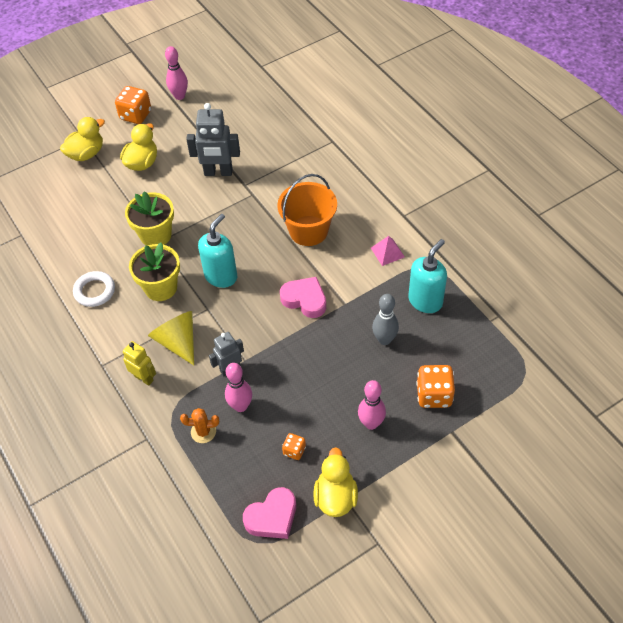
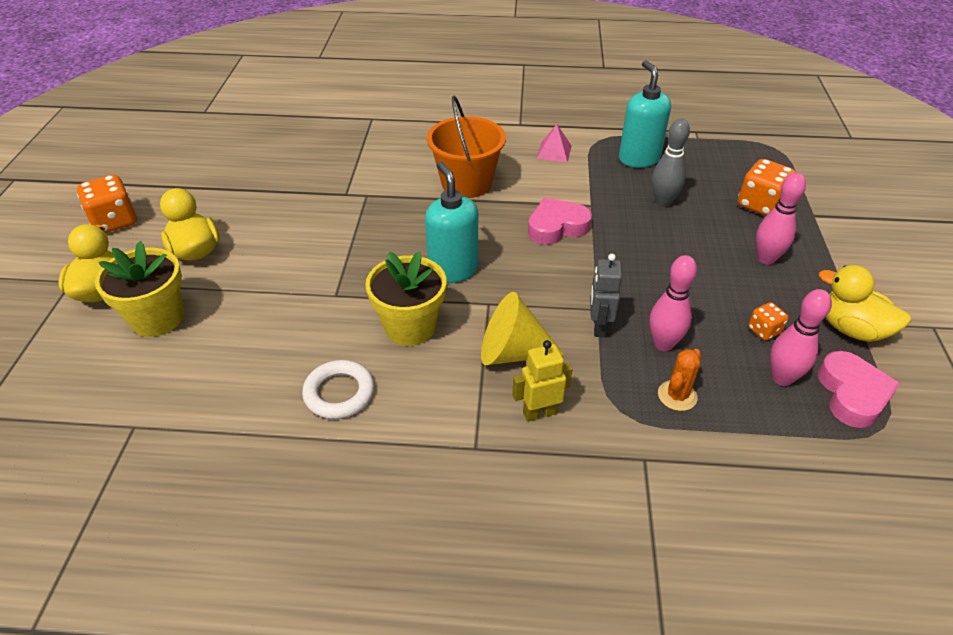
camera: 55 degrees left, 10 degrees down
yellow flower pot [125,191,174,246] -> yellow flower pot moved to [95,241,184,337]
pink bowling pin [165,46,188,100] -> pink bowling pin moved to [770,289,832,386]
grey robot [186,103,240,176] -> none

